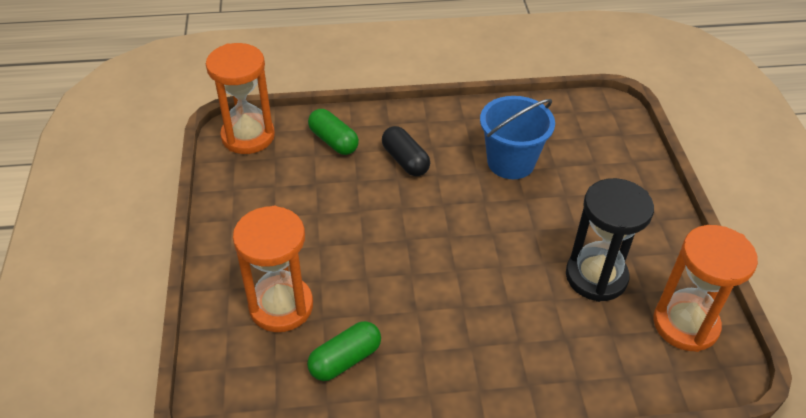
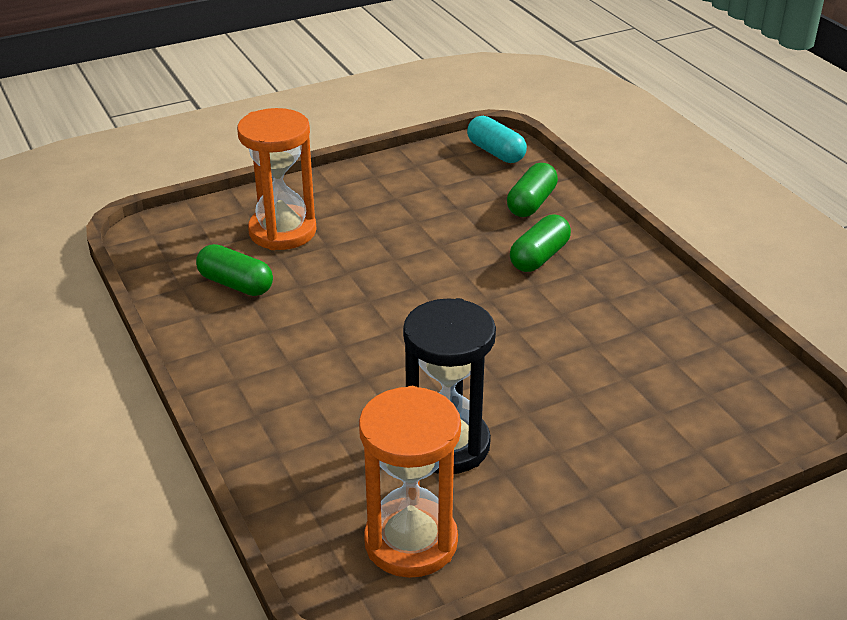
camera: 70 degrees right, 10 degrees down
orange hourglass [206,43,275,154] -> turquoise capsule [467,116,527,163]
black capsule [382,126,430,176] -> green capsule [510,215,571,272]
blue bucket [480,96,555,179] -> none

